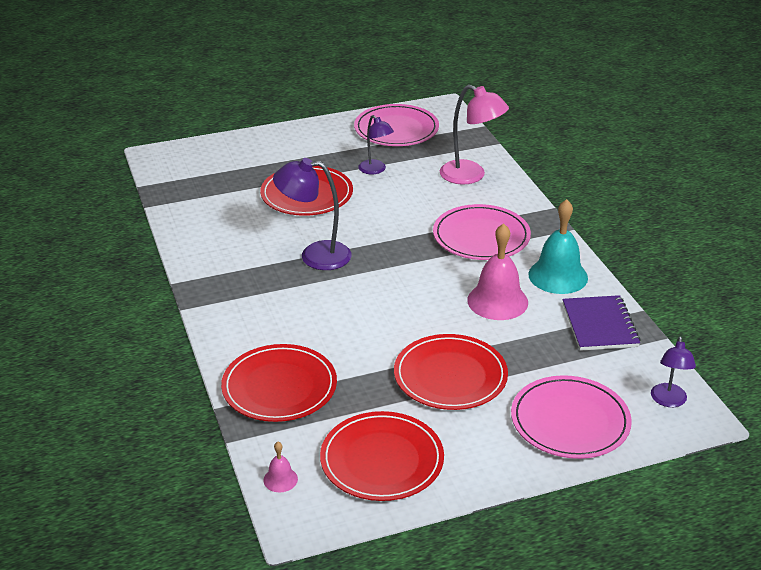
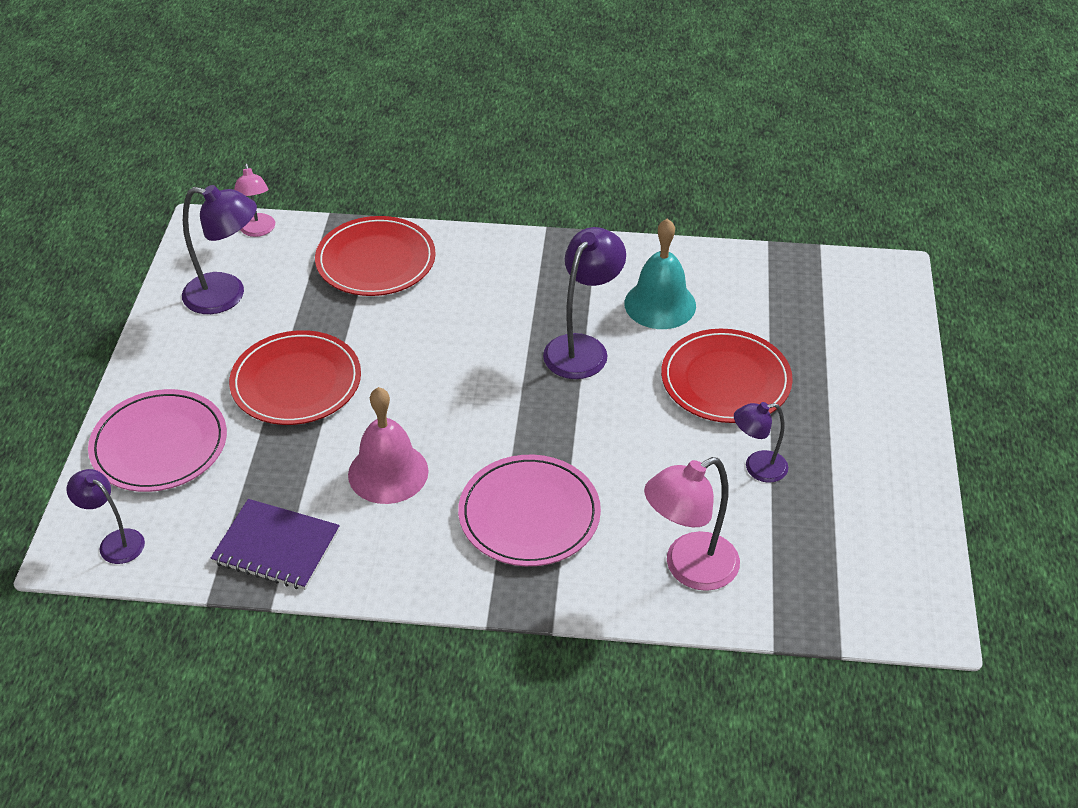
camera: 115 degrees right, 10 degrees up
pink bell [263,442,298,492] -> pink lamp [234,164,275,237]
red plate [320,411,444,501] -> purple lamp [182,185,257,314]
pink plate [354,104,439,146] -> none
turquoise bell [528,199,588,294] -> turquoise bell moved to [624,218,696,329]

